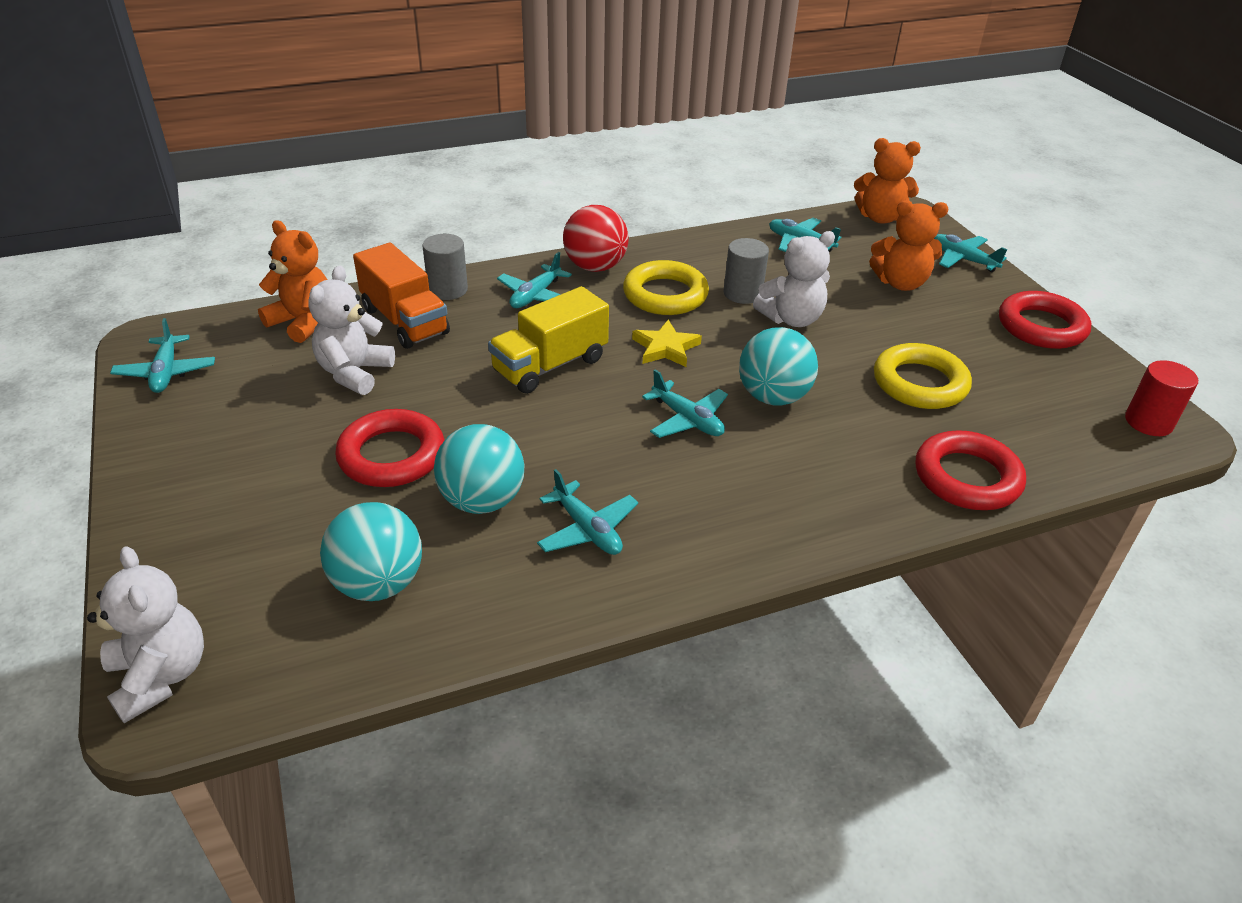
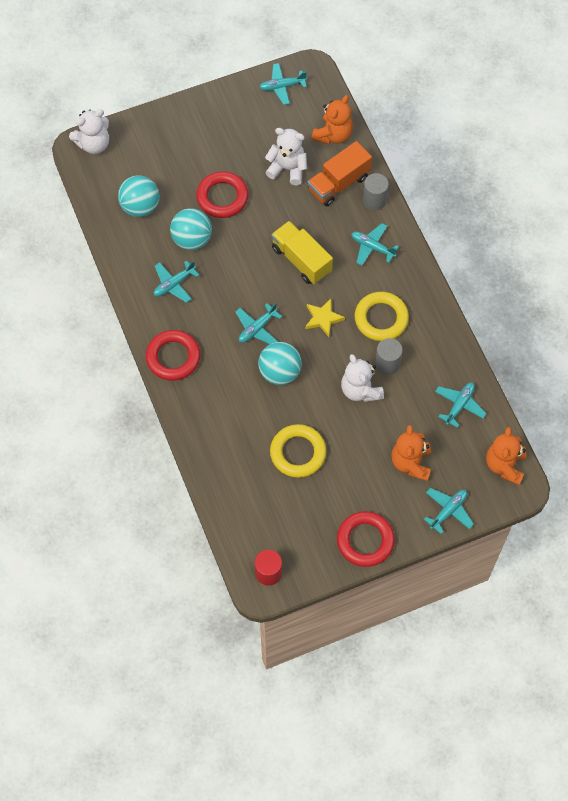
camera: 90 degrees right, 25 degrees up
red ball [563,205,629,272] -> none
red ring [916,430,1026,510] -> red ring moved to [146,330,201,381]

